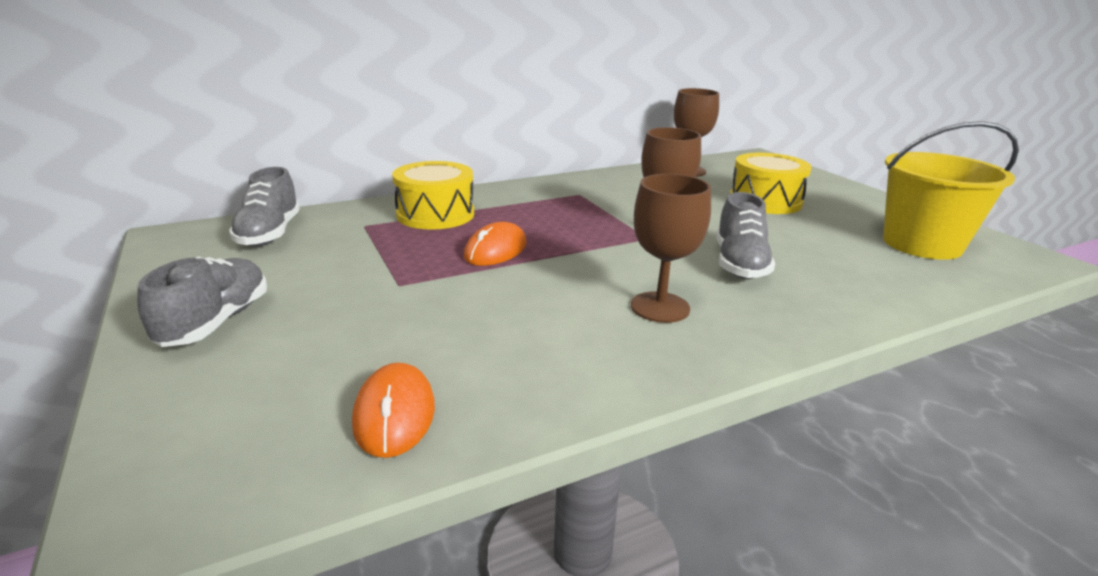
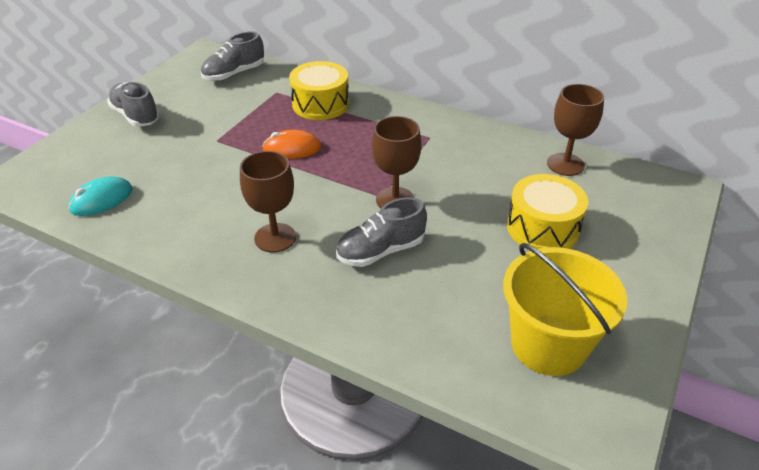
camera: 55 degrees right, 15 degrees up
grey shoe [137,256,267,347] -> grey shoe turned 105 degrees counterclockwise [107,82,160,127]
orange mouse [352,363,435,458] -> turquoise mouse [69,176,133,216]

